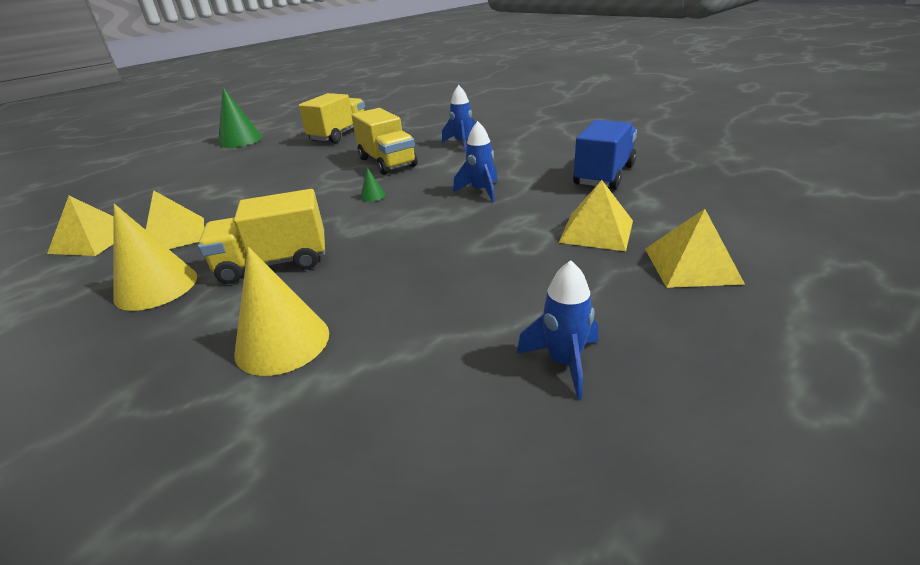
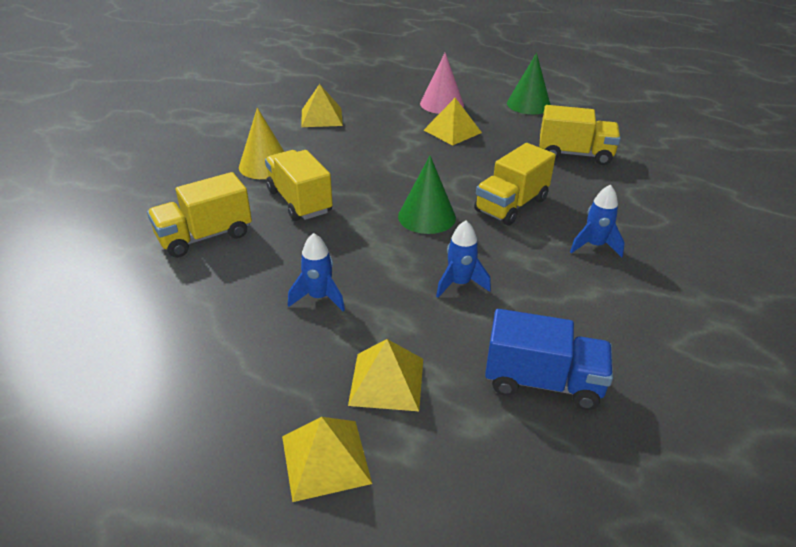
camera: 70 degrees right, 5 degrees up
yellow pyramid [146,190,204,249] -> yellow pyramid moved to [424,98,482,146]
yellow cone [235,247,329,376] -> yellow truck [147,172,252,258]
green cone [360,168,385,202] -> green cone [398,156,456,234], size x2.34
blue rocket [517,260,598,399] -> blue rocket moved to [288,233,345,311]
none -> pink cone [420,53,464,114]

